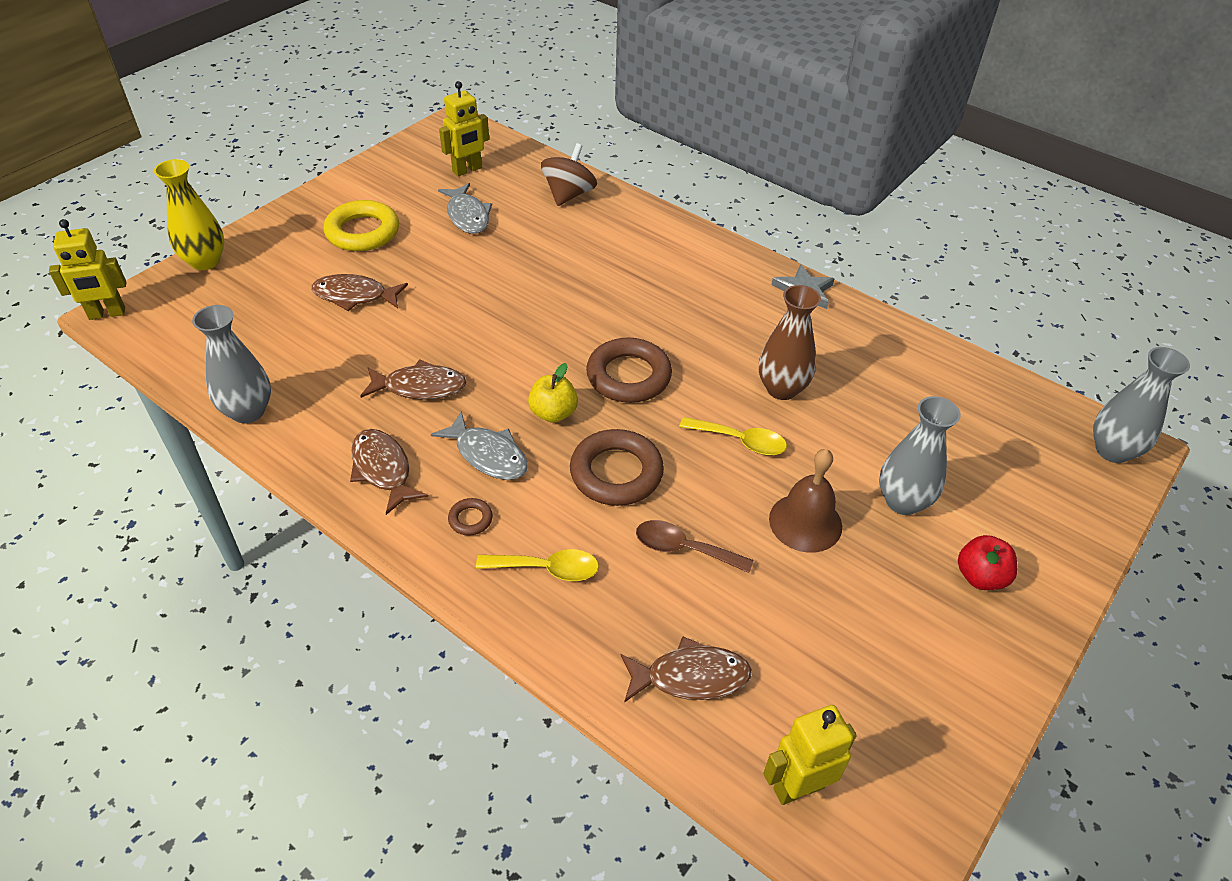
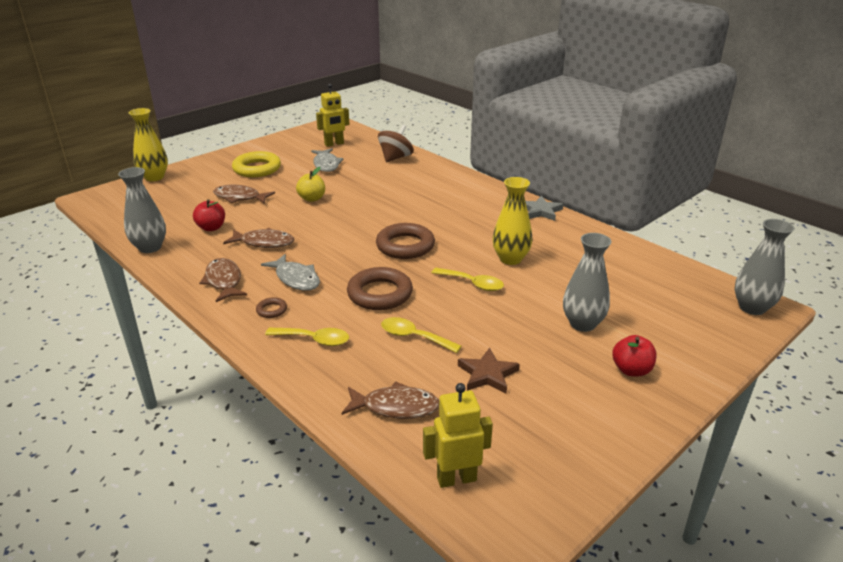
camera: 10 degrees right, 15 degrees down
yellow robot [49,219,126,320] -> none
yellow apple [528,363,578,423] -> yellow apple moved to [296,167,325,202]
brown spoon [636,520,753,573] -> yellow spoon [381,317,462,353]
brown vase [759,285,821,400] -> yellow vase [492,177,533,265]
brown bell [769,449,842,553] -> none
none -> red apple [193,199,225,231]
none -> brown star [458,348,520,394]

